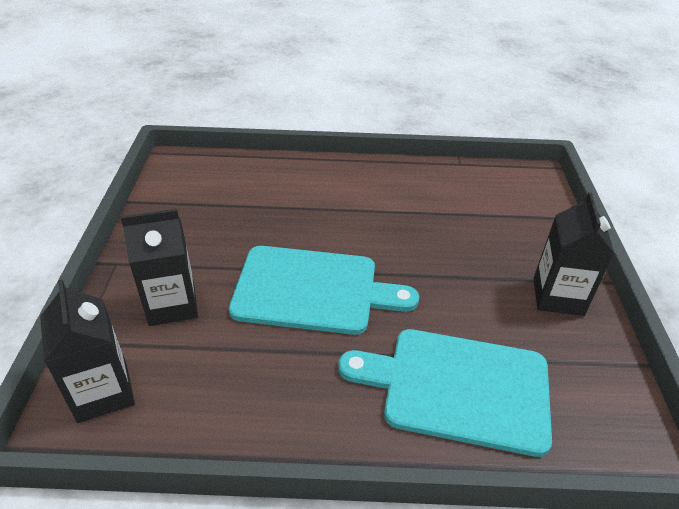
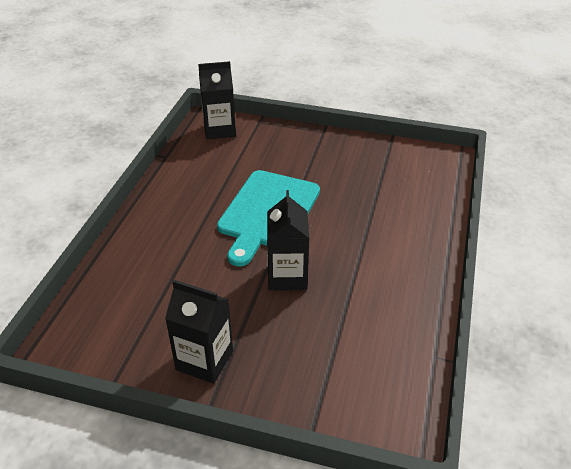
camera: 105 degrees right, 0 degrees up
black carton [121,209,198,326] -> black carton moved to [267,190,309,290]
turquoise cutting board [338,329,552,457] -> none

